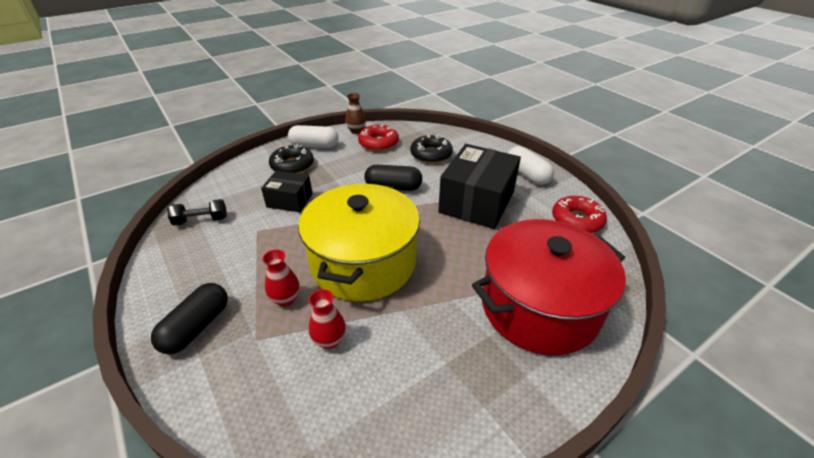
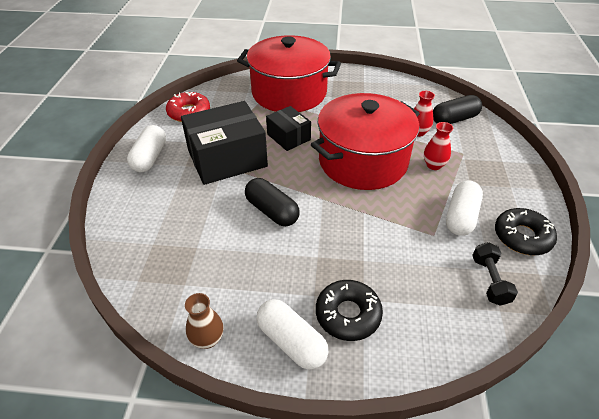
camera: 140 degrees left, 5 degrees up
black capsule [151,283,228,354] -> black capsule moved to [433,95,482,124]
black dumbbell [168,199,227,226] -> black dumbbell turned 60 degrees clockwise [472,242,518,306]
black box [261,171,313,212] -> black box moved to [266,106,311,151]
yellow pot [298,183,420,301] -> red pot [311,93,420,190]
red donut [358,124,399,151] -> none
black donut [411,135,453,163] -> black donut moved to [495,208,557,255]
none -> white capsule [446,180,483,236]

